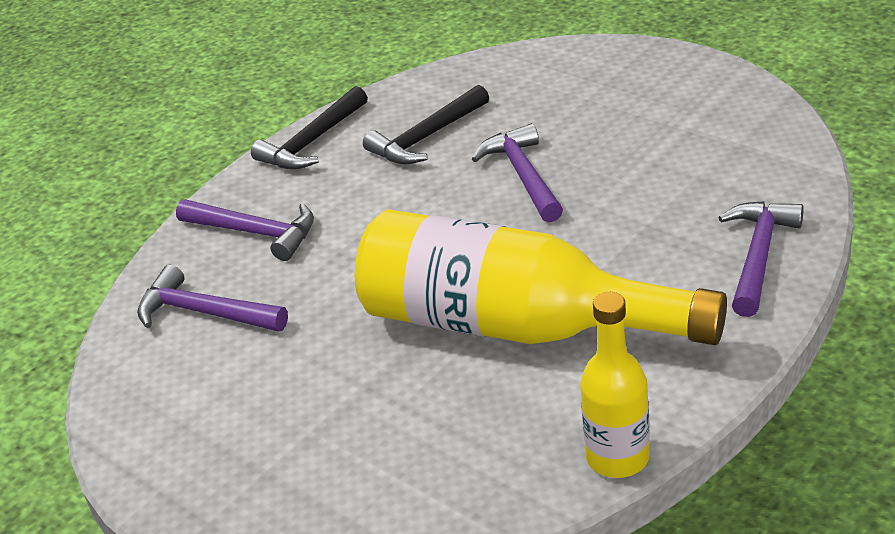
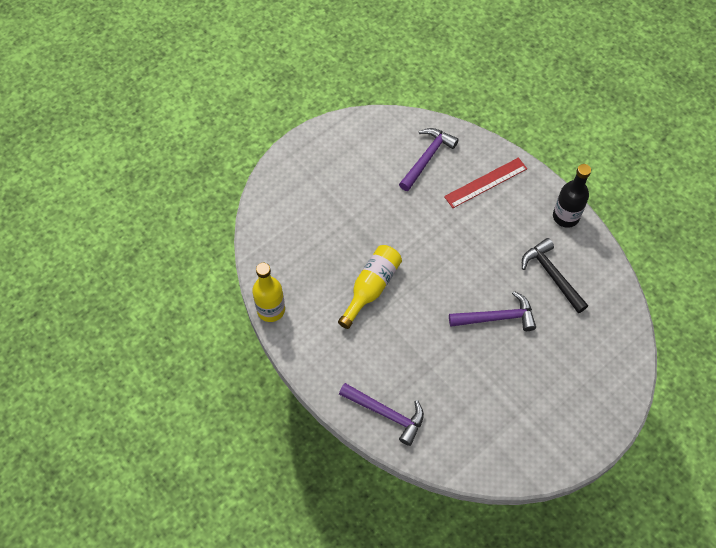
camera: 95 degrees right, 25 degrees up
purple hammer [176,199,314,261] -> red ruler [444,157,527,208]
black hammer [251,86,368,169] -> black bottle [553,164,591,228]
yellow bottle [355,210,727,345] -> yellow bottle [338,245,402,329], size x0.52

